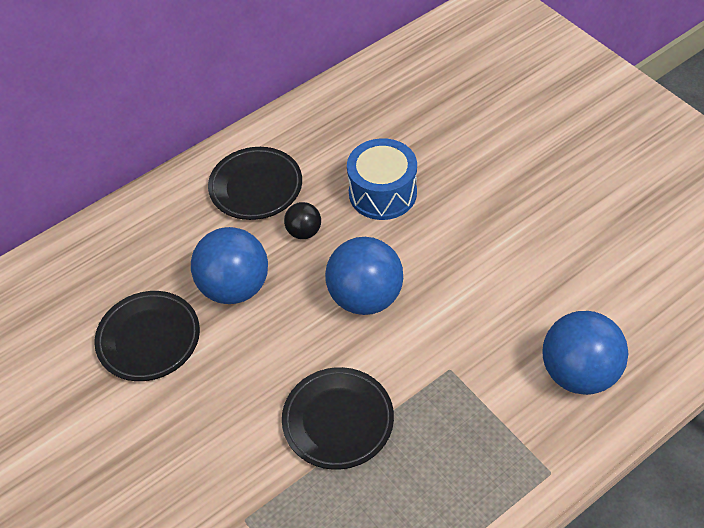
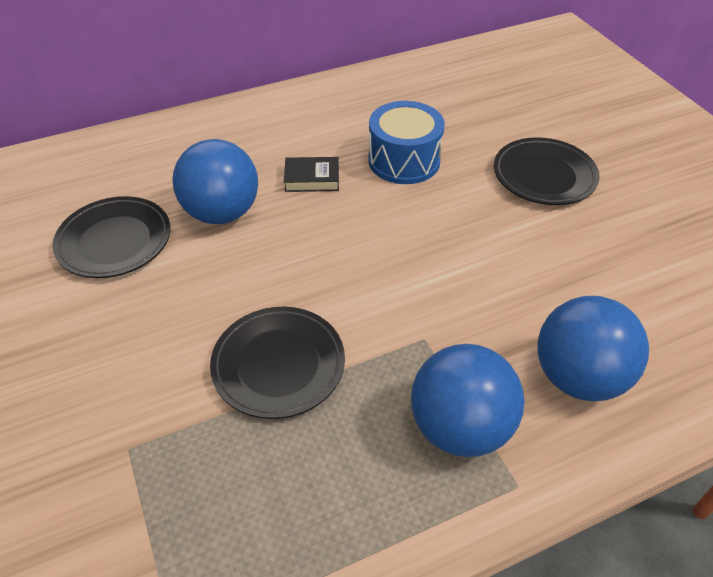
camera: 10 degrees right, 5 degrees down
black plate [208,147,302,220] -> black plate moved to [494,137,600,205]
black ball [284,202,321,239] -> black book [284,157,339,192]
blue ball [325,237,403,315] -> blue ball moved to [411,344,525,457]

